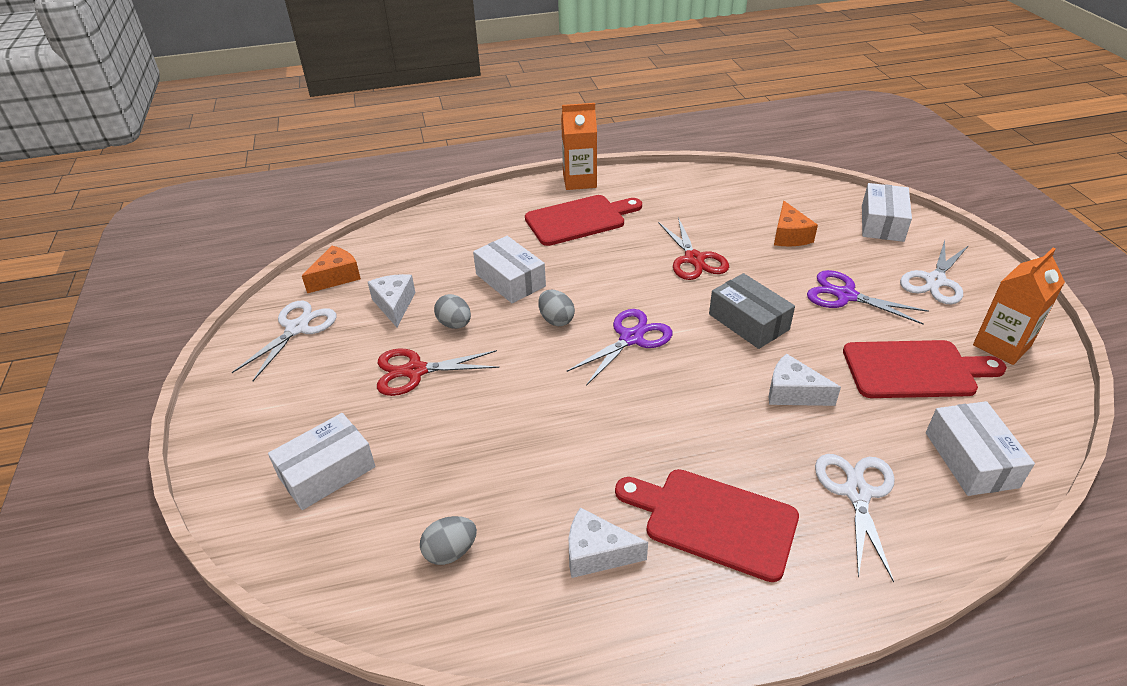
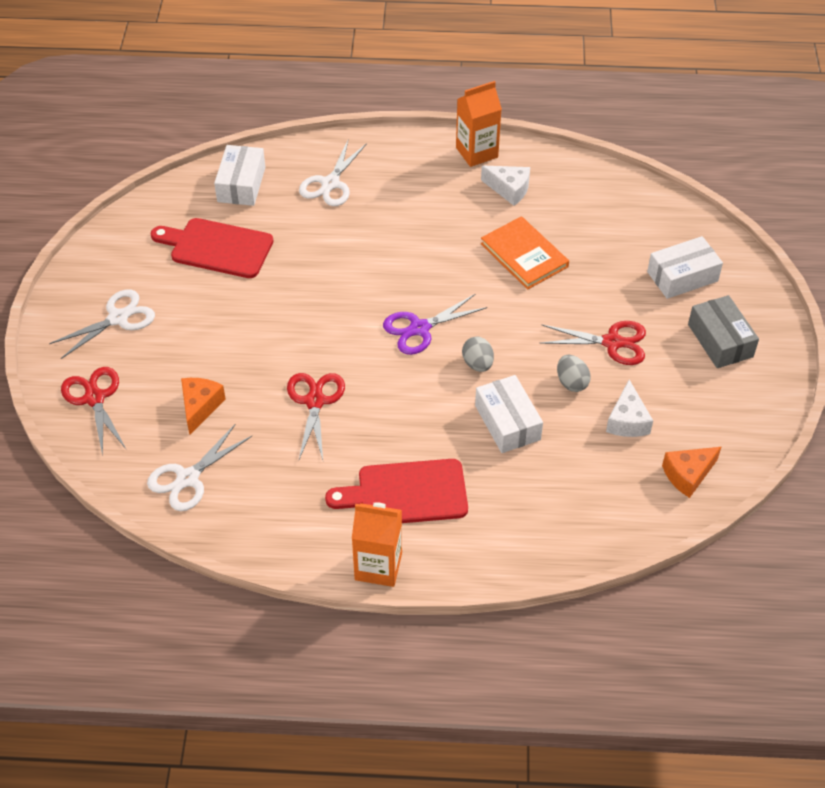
camera: 165 degrees left, 10 degrees up
white scissors [232,301,337,381] -> white scissors moved to [147,424,252,511]
grey egg [420,516,477,565] -> none
red cutting board [615,469,799,582] -> none
grey box [709,273,795,349] -> grey box moved to [688,295,759,368]
white cheese [769,353,841,406] -> none
purple scissors [807,270,929,325] -> none
white box [862,183,912,242] -> red scissors [61,367,126,456]
orange carton [973,248,1065,365] -> orange carton moved to [456,81,502,167]
none -> orange book [481,216,569,290]

